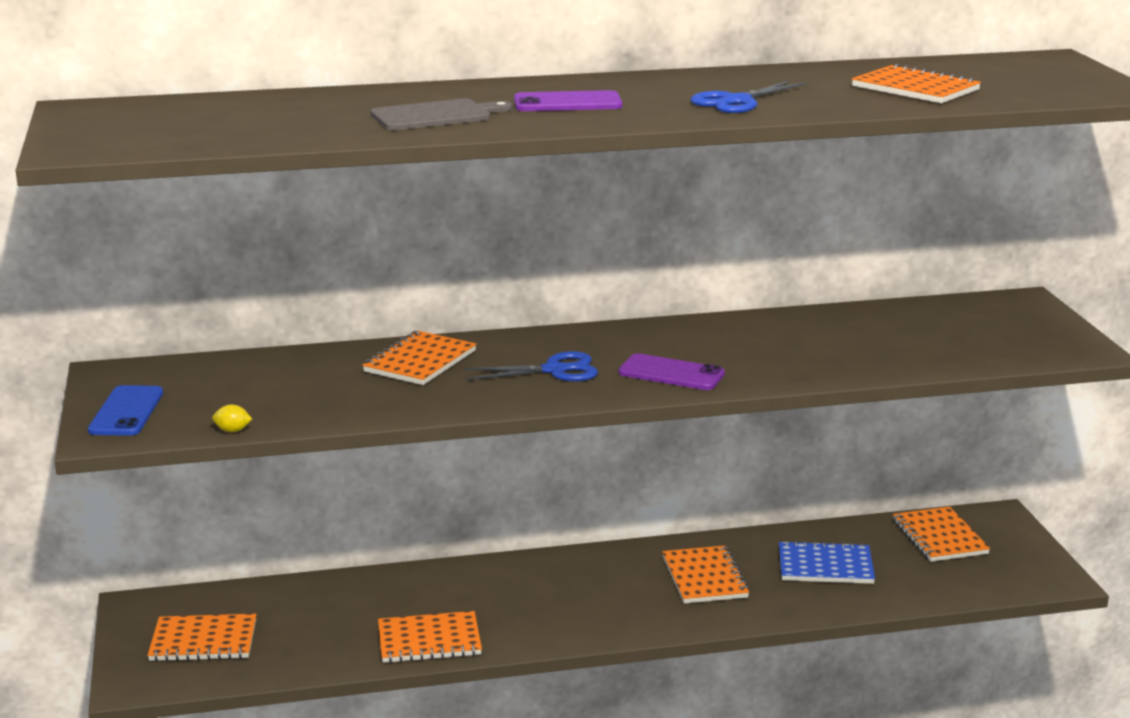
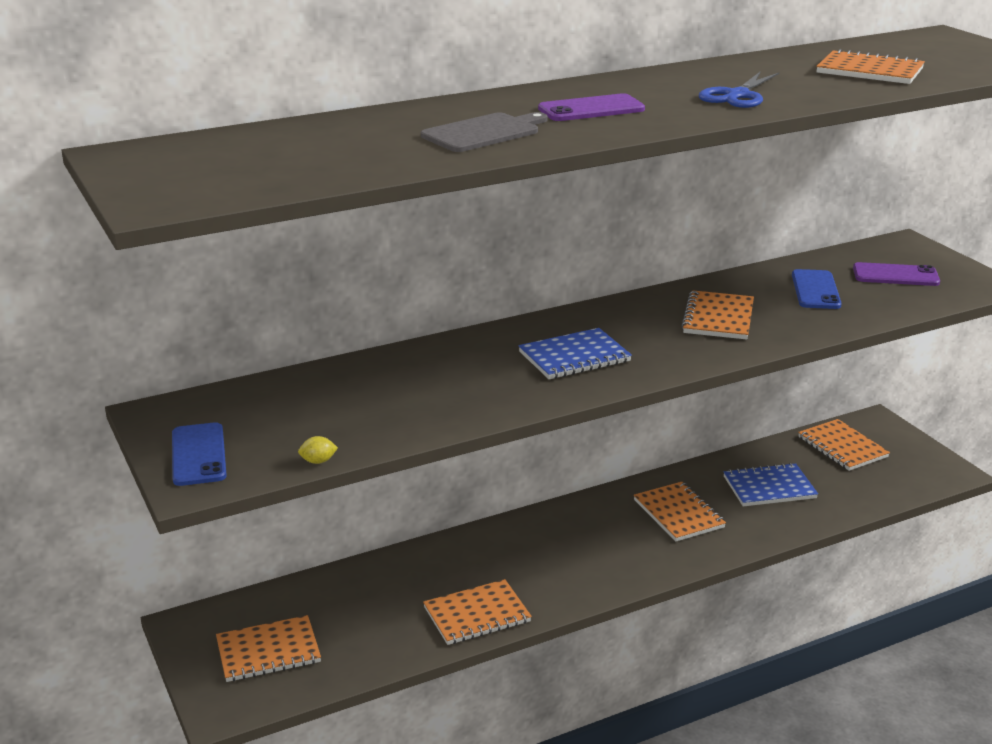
camera: 15 degrees left, 5 degrees up
orange notebook [362,331,477,385] -> orange notebook moved to [681,290,754,339]
blue scissors [464,351,598,381] -> blue notebook [518,328,632,379]
purple phone [618,353,725,390] -> purple phone moved to [853,262,940,286]
none -> blue phone [792,269,842,309]

